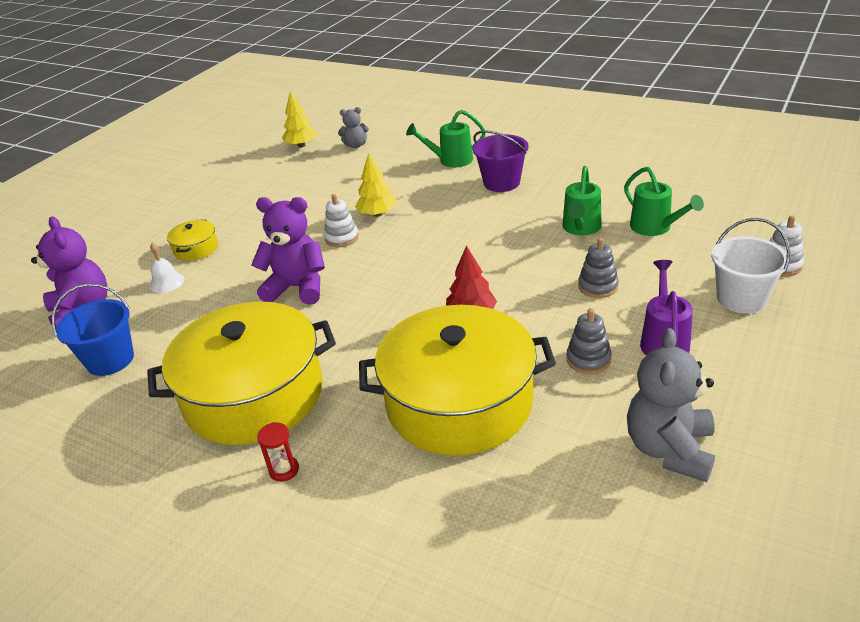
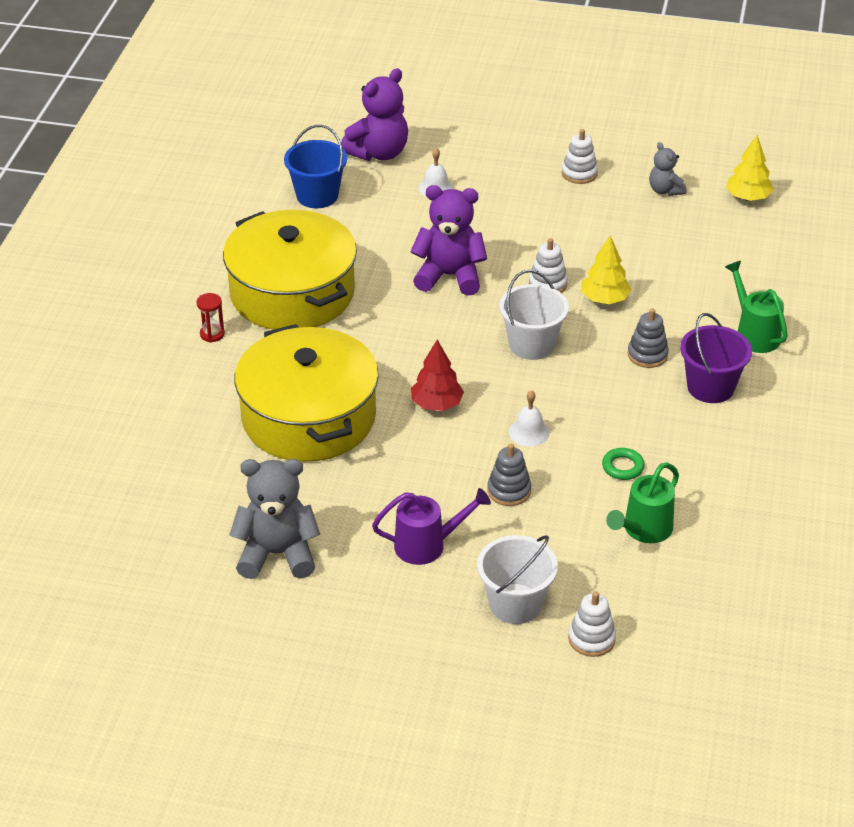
camera: 70 degrees right, 5 degrees up
yellow pot [167,220,218,261] -> none
purple teddy bear [251,197,325,305] -> purple teddy bear turned 75 degrees counterclockwise [410,185,487,296]
grey teddy bear [338,107,369,148] -> grey teddy bear moved to [649,142,686,196]
green watering can [562,166,602,235] -> green ring [602,448,645,480]
grey stacking toy [566,308,612,374] -> grey stacking toy moved to [628,308,669,368]
none -> white bucket [499,270,569,360]
none -> white bell [509,390,550,447]
none -> white stacking toy [562,129,598,184]

